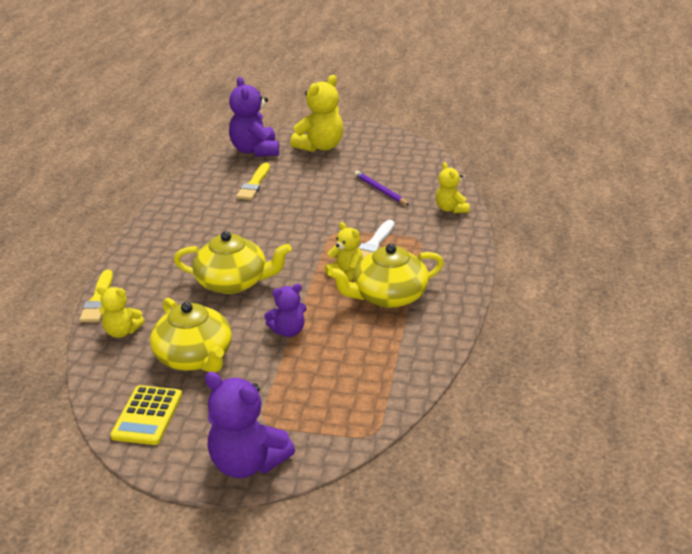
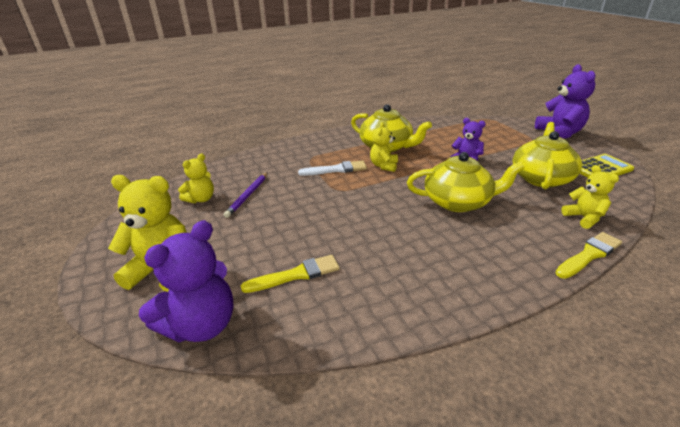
camera: 125 degrees left, 0 degrees up
yellow teapot [174,231,292,294] -> yellow teapot turned 120 degrees clockwise [407,152,525,212]
yellow teddy bear [436,162,470,214] -> yellow teddy bear moved to [178,154,214,203]

